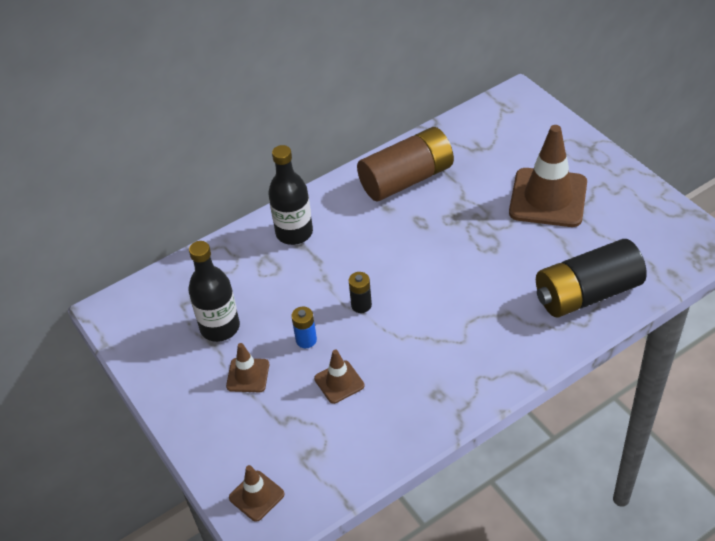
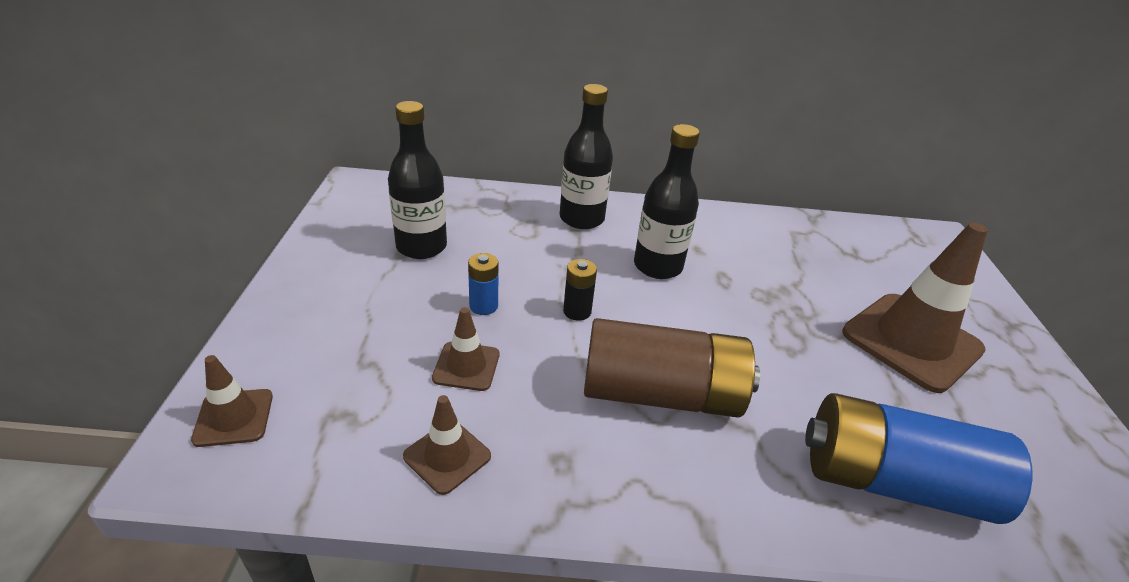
camera: 30 degrees right, 10 degrees down
brown traffic cone [226,343,269,392] -> brown traffic cone moved to [403,395,491,495]
brown battery [357,127,454,201] -> brown battery moved to [584,318,760,418]
black battery [536,239,647,318] -> blue battery [805,393,1032,524]
none -> black bottle [634,124,700,279]

